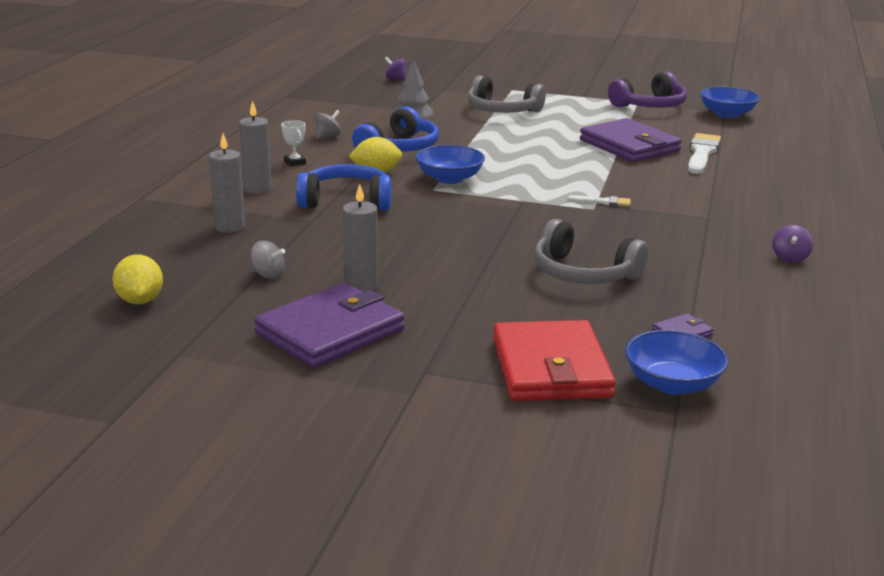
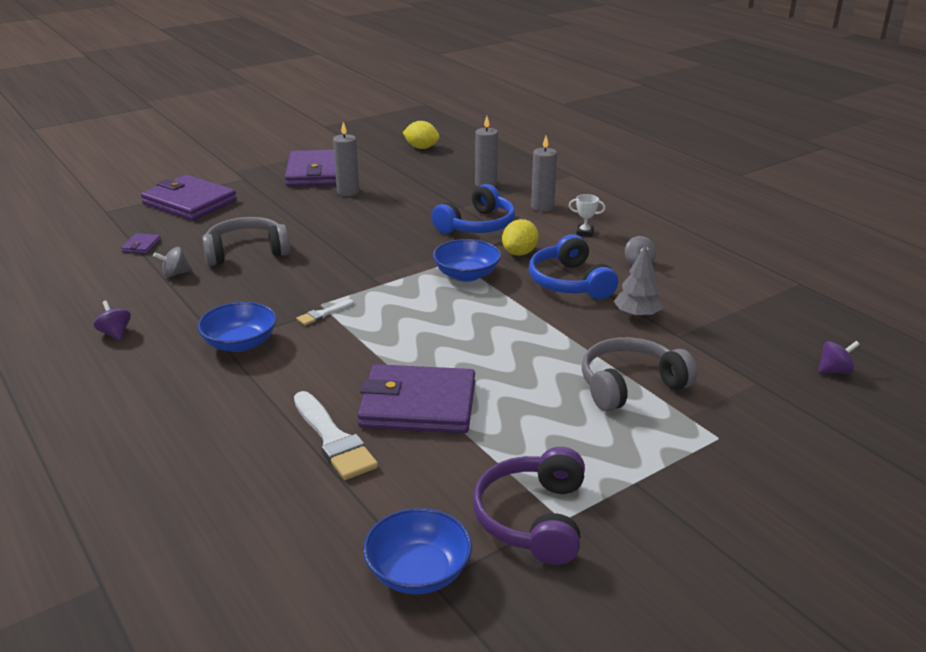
camera: 130 degrees right, 5 degrees up
grey spinning top [250,241,285,279] -> grey spinning top moved to [153,247,192,277]
red wallet [493,320,616,401] -> purple wallet [141,175,237,221]
blue bowl [625,330,728,395] -> blue bowl moved to [197,302,277,352]

